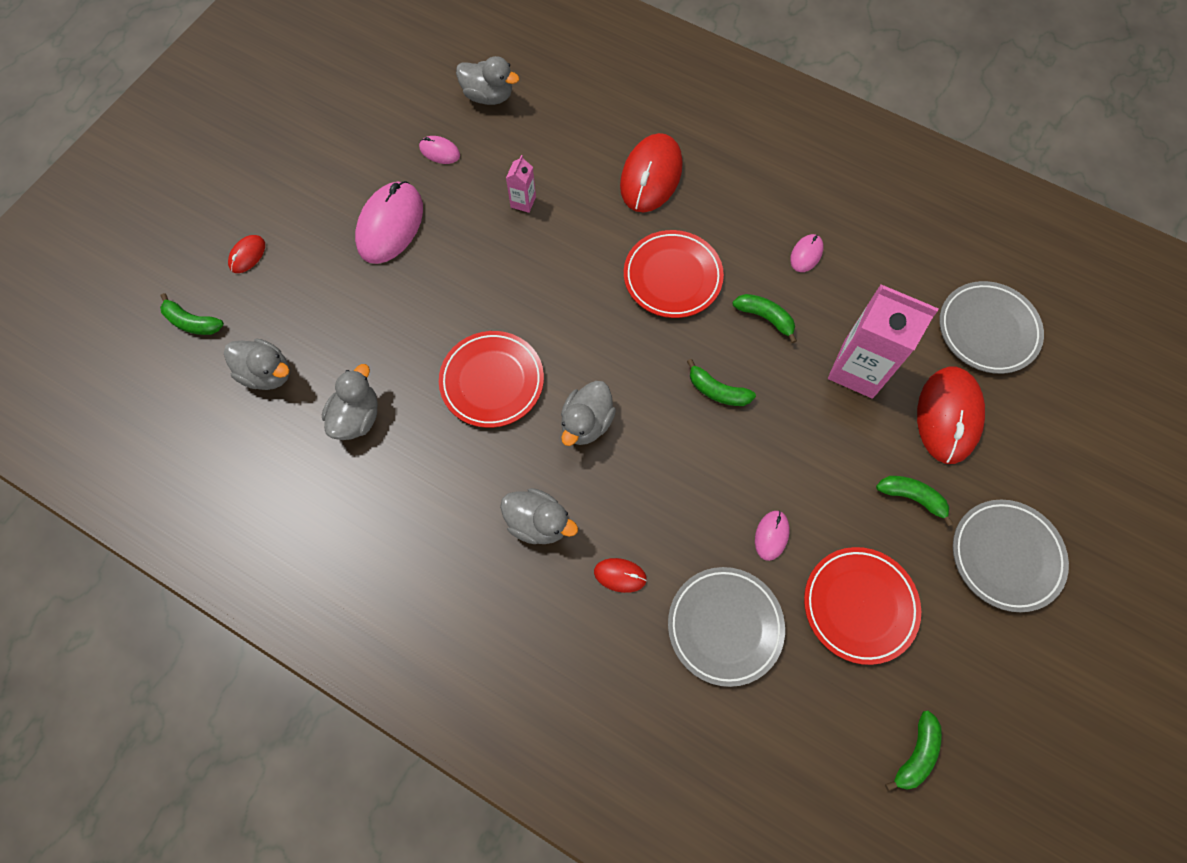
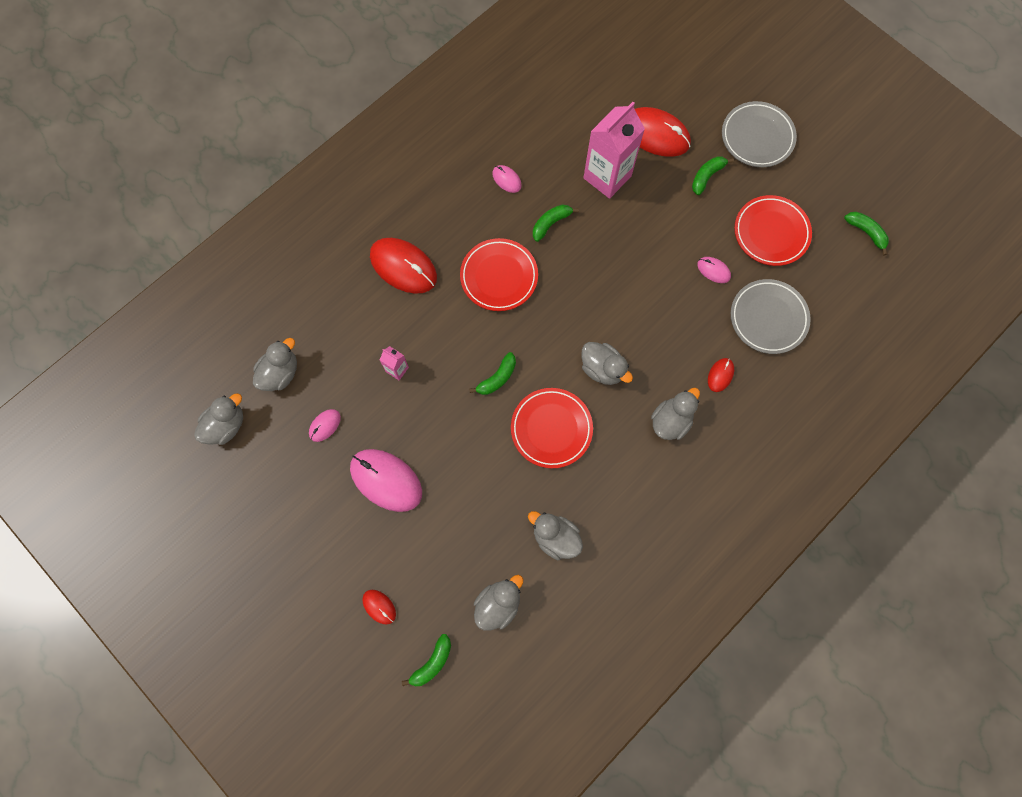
camera: 75 degrees left, 5 degrees up
green banana [687,359,756,406] -> green banana moved to [469,352,516,395]
grey plate [939,281,1044,374] -> none
none -> grey duck [194,393,243,445]

